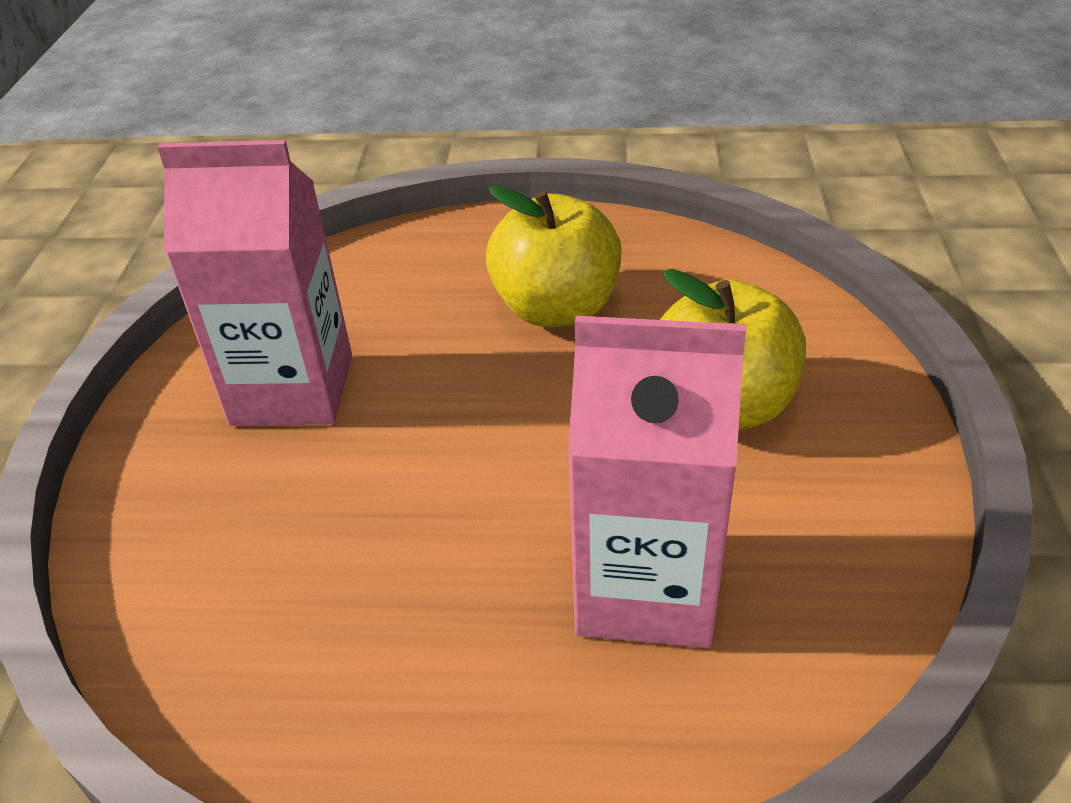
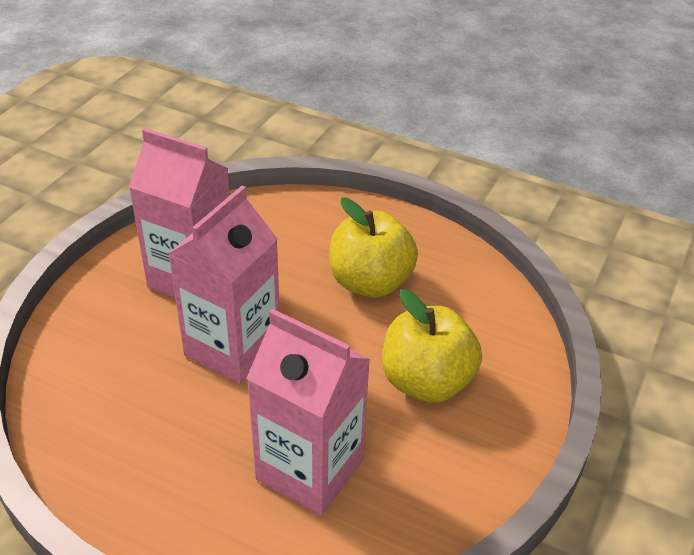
camera: 20 degrees right, 0 degrees up
none -> pink carton [168,185,280,384]

